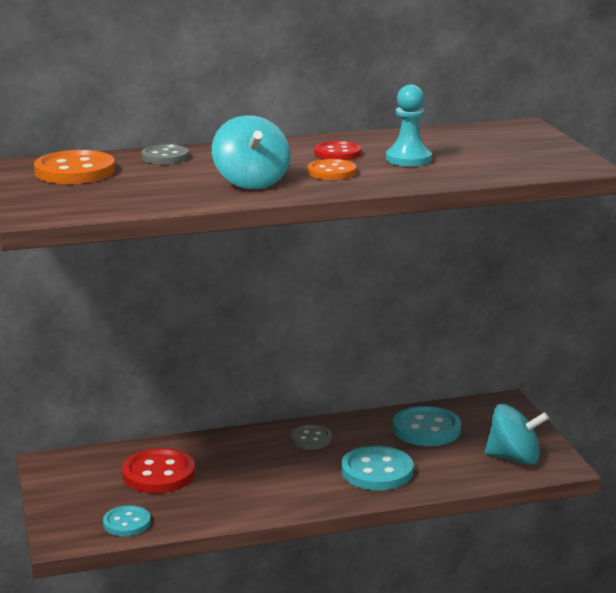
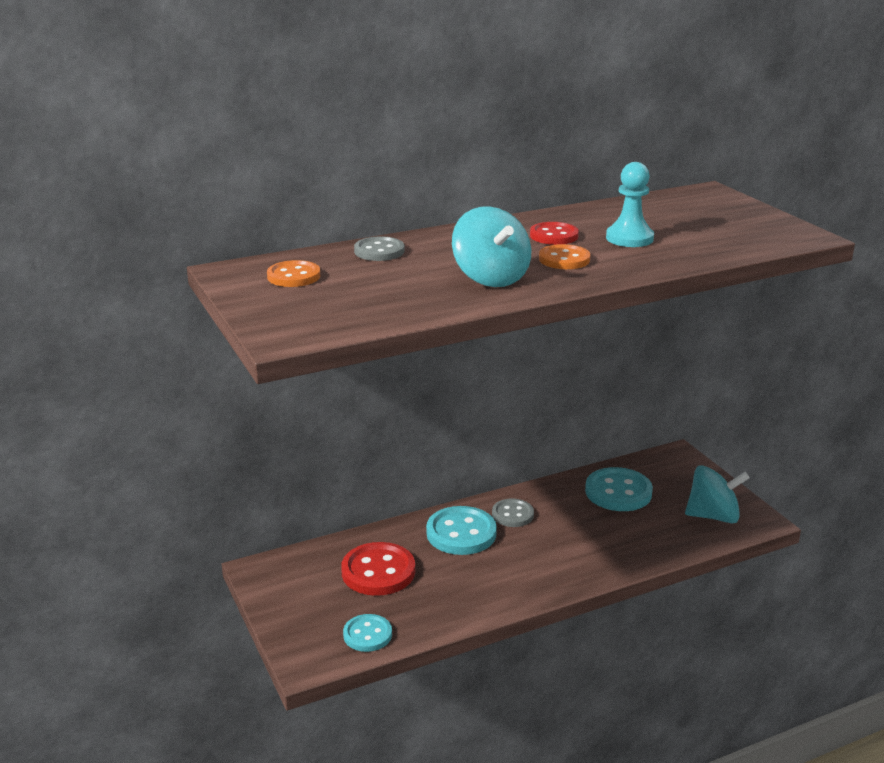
camera: 10 degrees left, 5 degrees up
orange button [34,150,115,184] -> orange button [267,260,320,287], size x0.61
turquoise button [341,445,413,490] -> turquoise button moved to [426,506,497,555]

